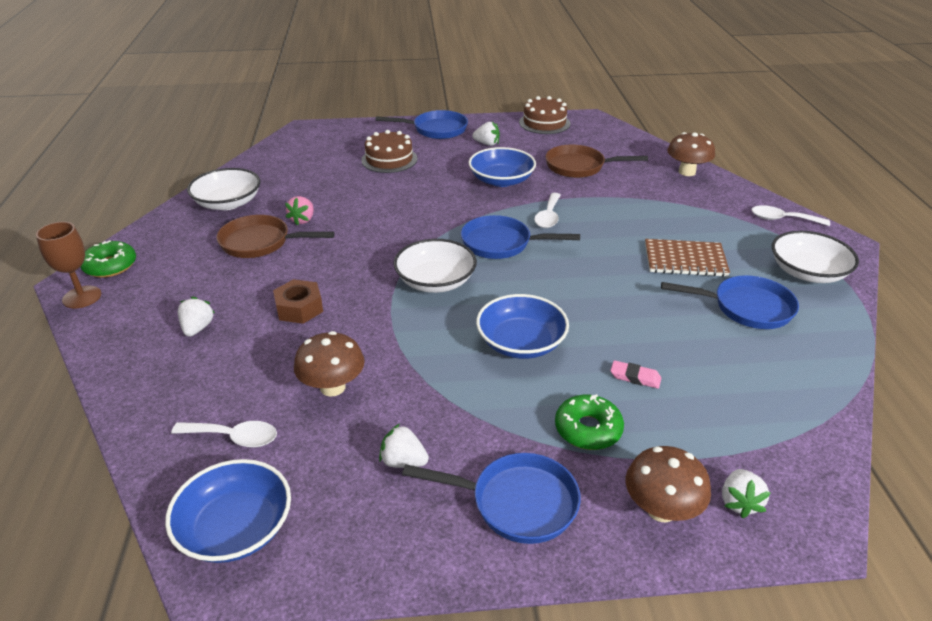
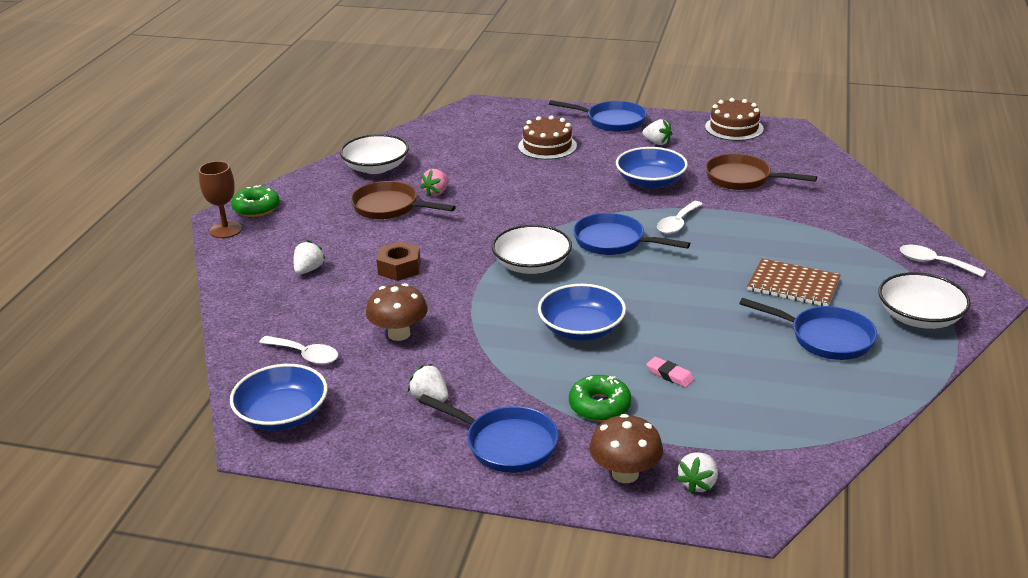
camera: 20 degrees right, 5 degrees down
brown mushroom [667,132,715,176] -> none

